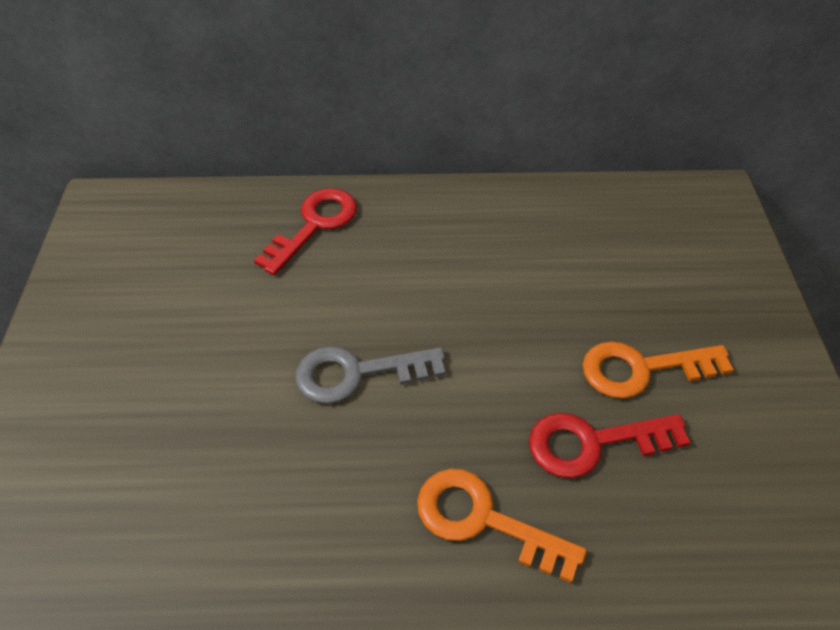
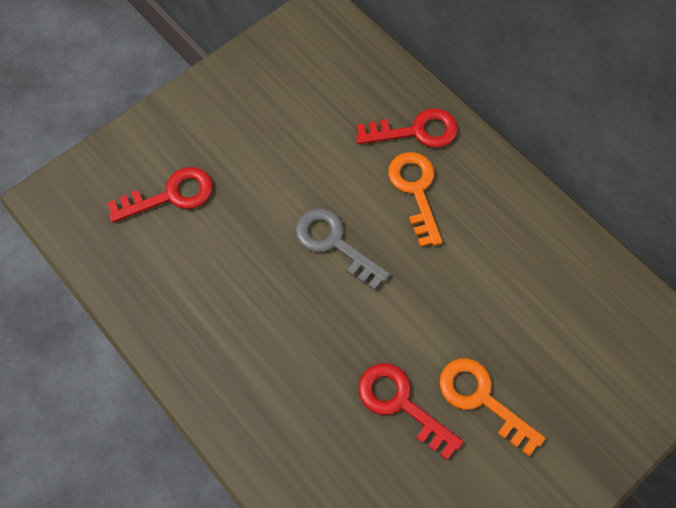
camera: 50 degrees right, 15 degrees up
orange key [417,469,587,583] -> orange key moved to [388,152,442,247]
none -> red key [108,167,213,223]

